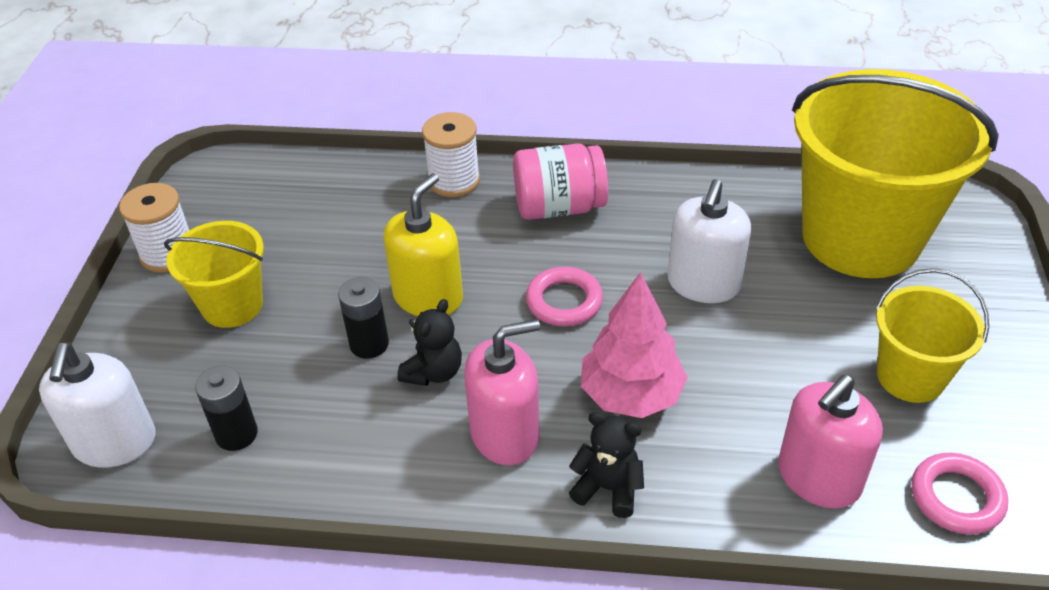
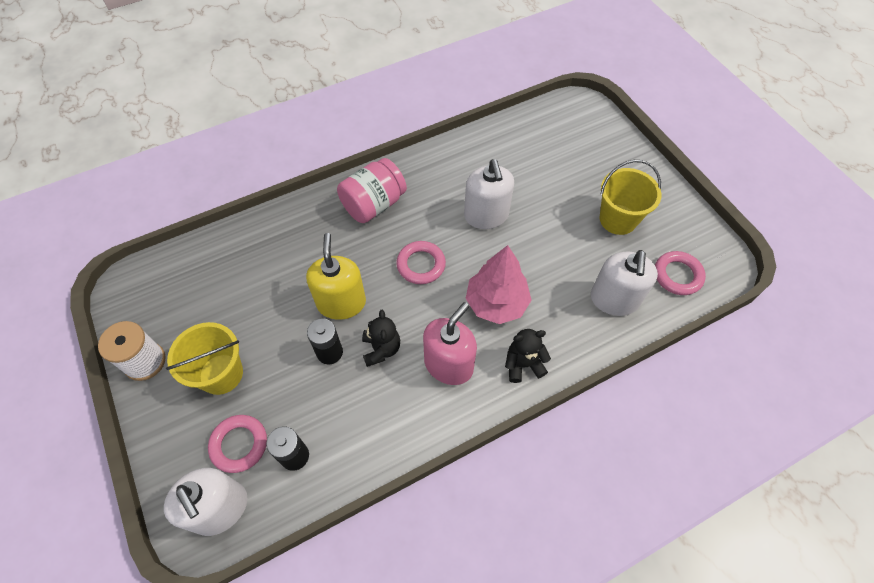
camera: 35 degrees left, 15 degrees up
white spool [422,112,480,197] -> none
pink soap dispenser [778,374,883,509] -> white soap dispenser [591,250,658,316]
yellow bucket [792,69,999,278] -> none
none -> pink ring [208,415,267,473]

